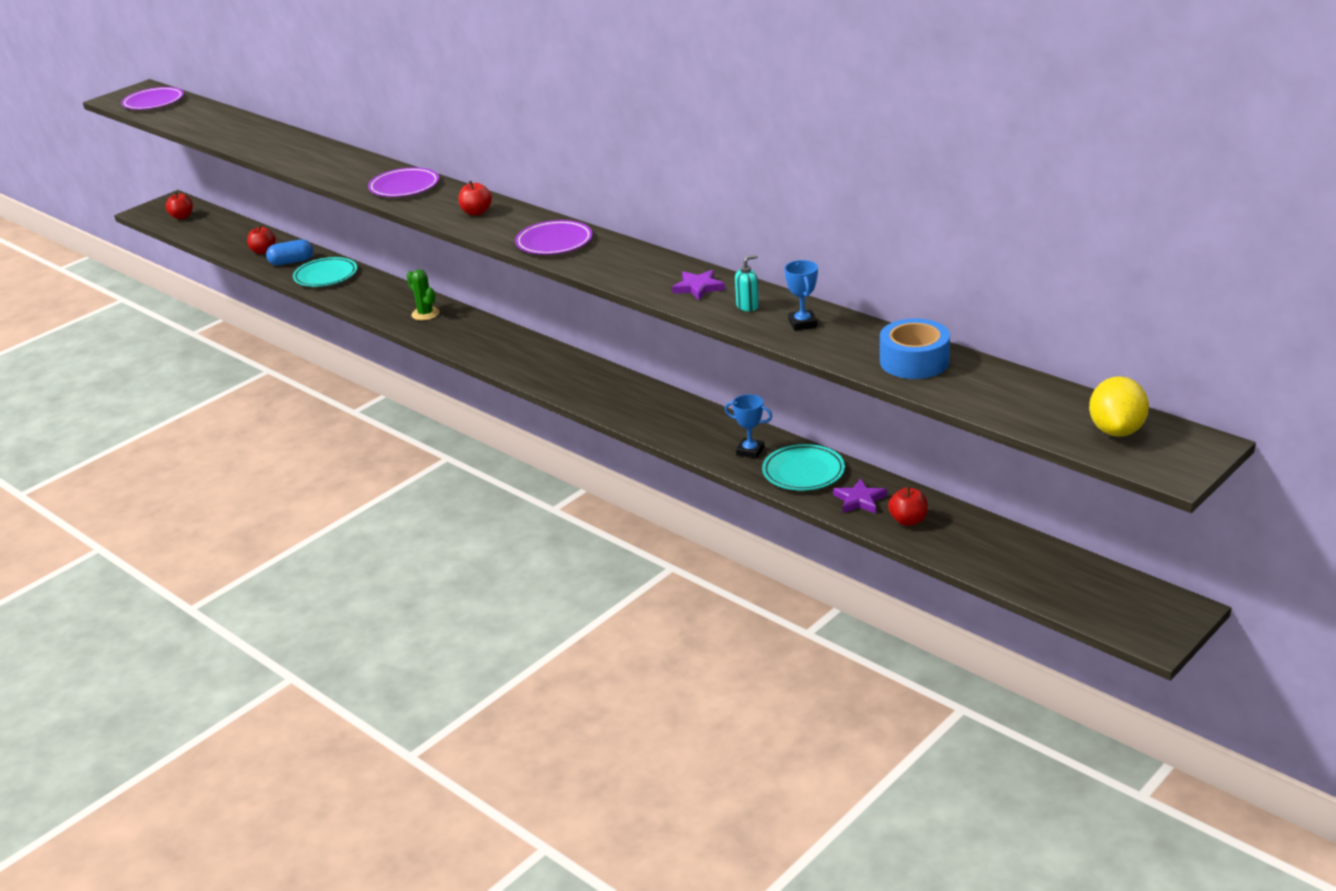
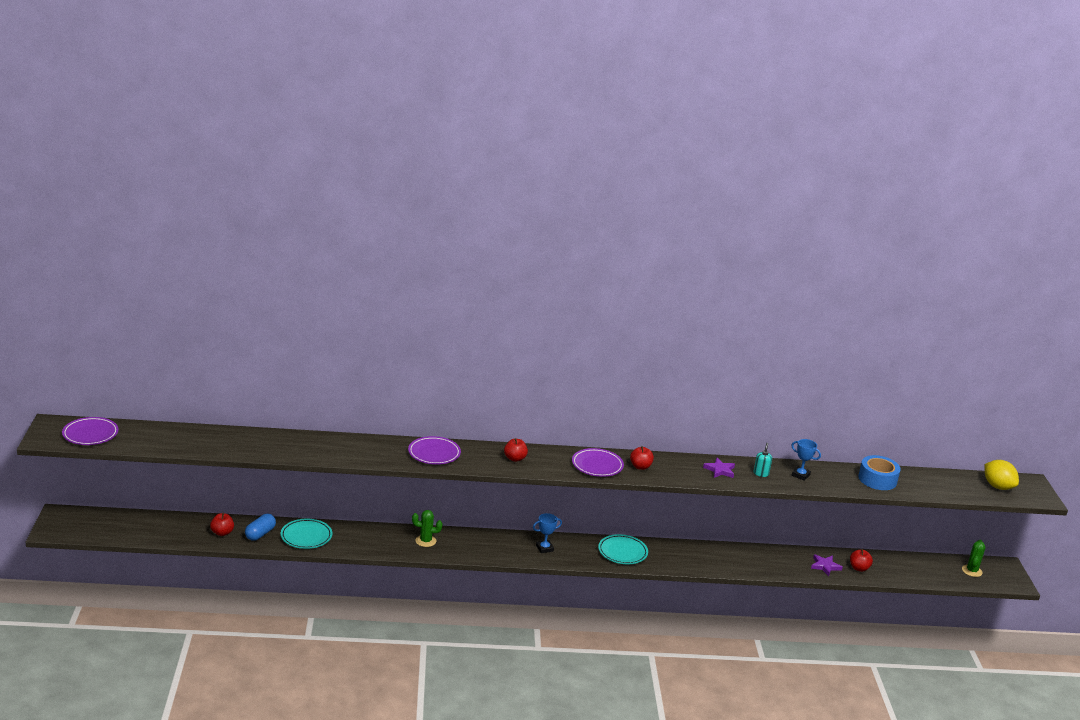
camera: 50 degrees left, 5 degrees down
red apple [166,192,193,220] -> red apple moved to [630,446,654,470]
blue trophy [725,394,773,459] -> blue trophy moved to [533,513,562,553]
turquoise plate [762,444,845,491] -> turquoise plate moved to [598,534,648,564]
none -> green cactus [962,540,985,577]

